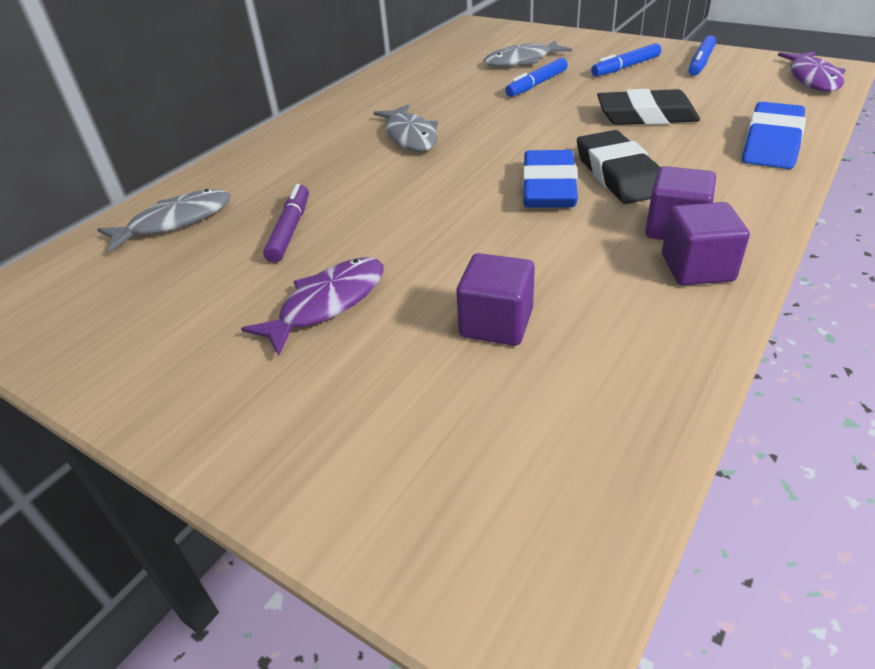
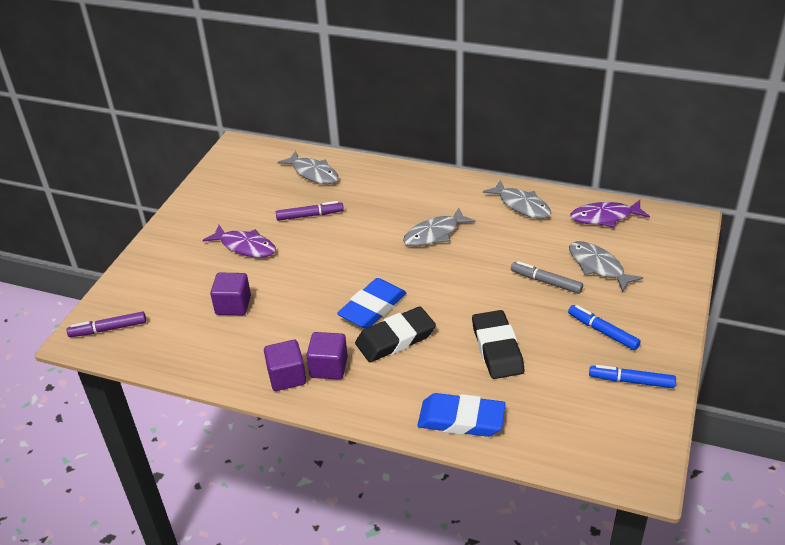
camera: 75 degrees right, 0 degrees up
blue marker [505,58,568,97] -> grey marker [511,261,583,294]
blue eraser [522,150,578,208] -> blue eraser turned 45 degrees counterclockwise [337,278,407,329]
purple fish [778,51,846,92] -> purple fish moved to [570,200,650,228]
none -> purple marker [66,312,146,337]
none -> grey fish [483,180,551,219]

